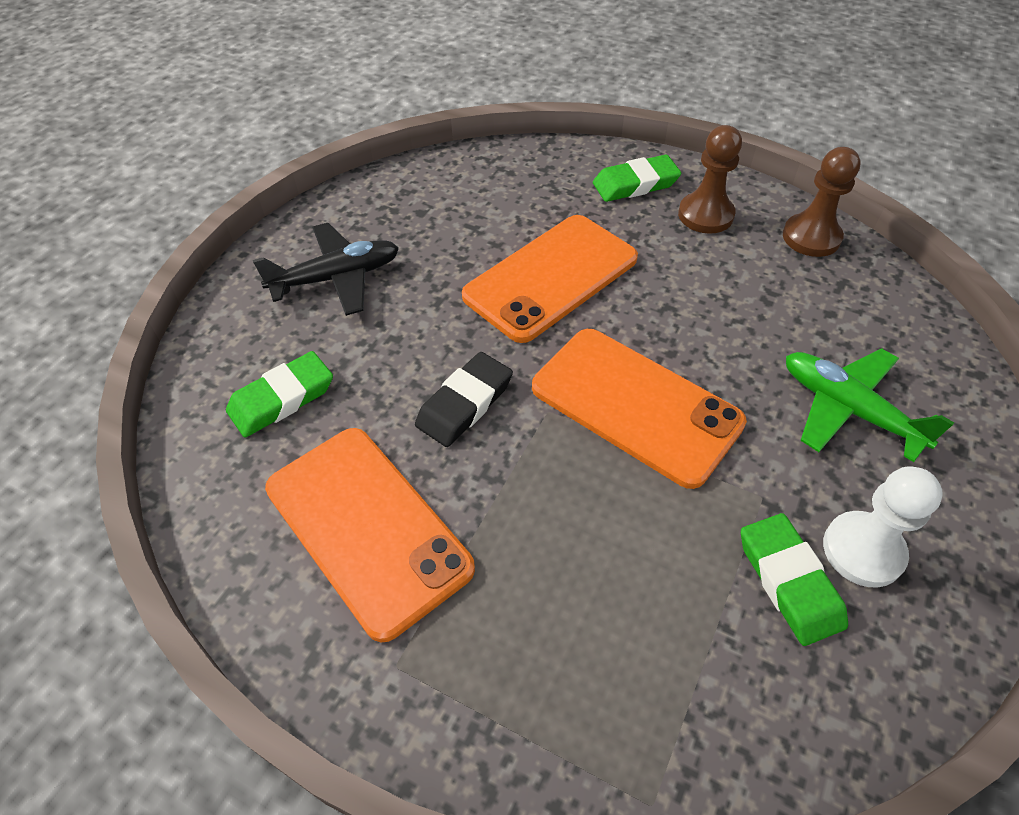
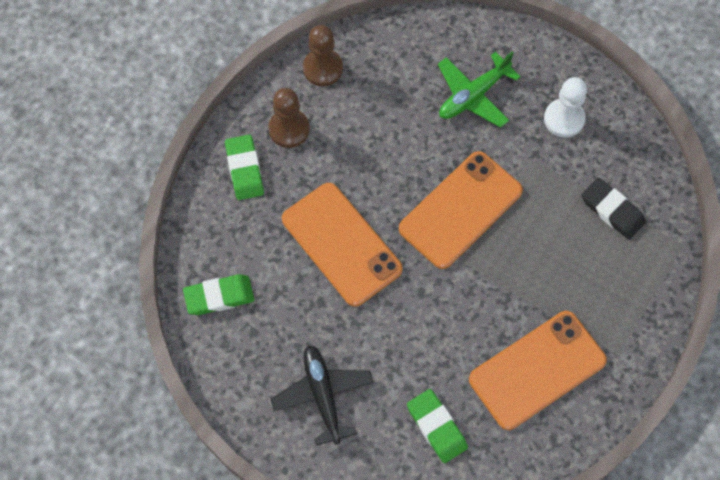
camera: 85 degrees left, 15 degrees up
black eraser [415,352,513,447] -> black eraser moved to [582,178,646,240]
green eraser [741,513,848,646] -> green eraser moved to [183,274,255,315]

